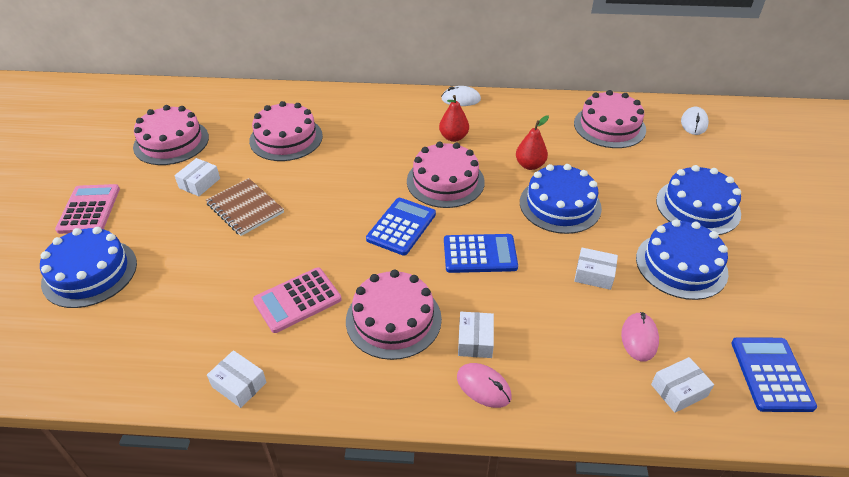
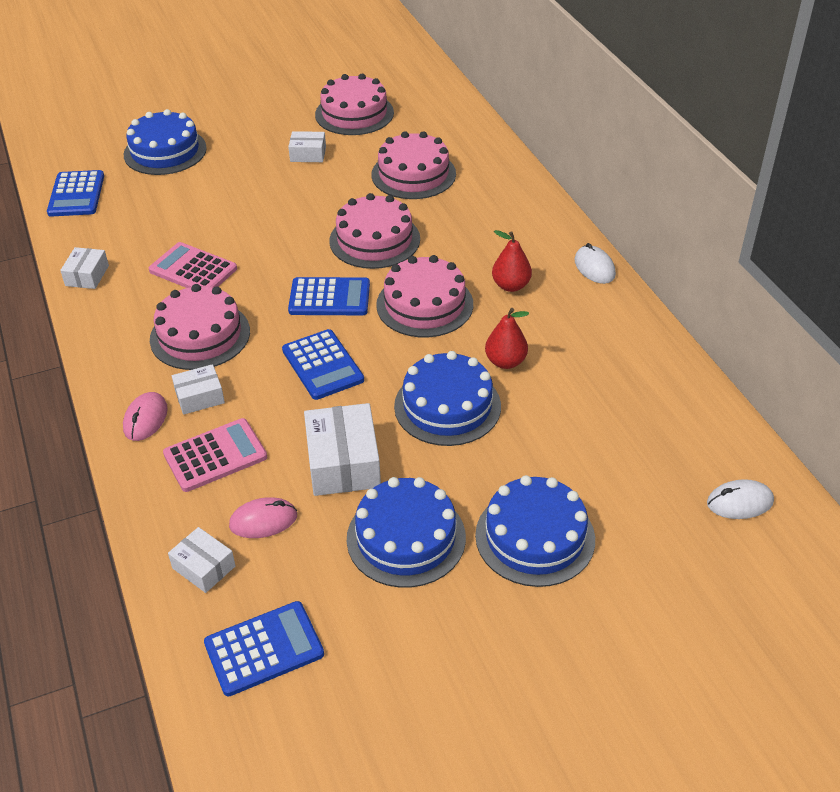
camera: 65 degrees right, 0 degrees up
pink calculator [55,184,120,234] -> pink calculator moved to [163,418,267,492]
brown notebook [206,178,284,236] -> none
pink cake [574,90,646,148] -> pink cake moved to [330,193,420,269]
white box [574,248,618,290] -> white box [304,403,381,496], size x1.73
none -> blue calculator [47,170,104,216]

